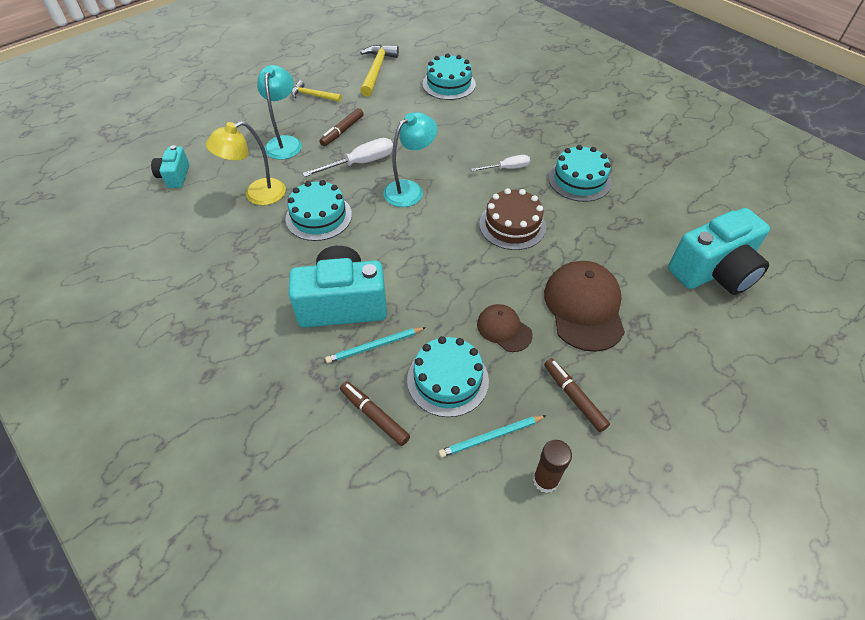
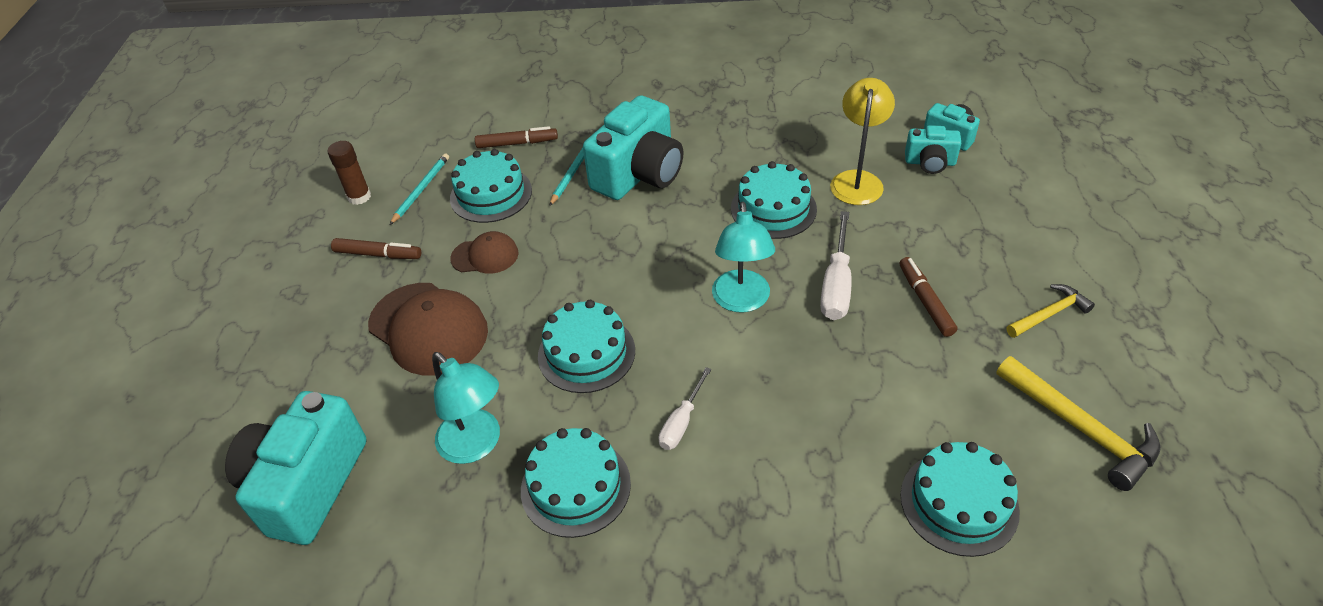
camera: 135 degrees right, 5 degrees down
turquoise lamp [257,65,302,160] -> turquoise lamp moved to [432,352,500,464]
brown cake [479,188,546,250] -> turquoise cake [538,300,635,393]
none -> turquoise camera [905,125,961,174]

